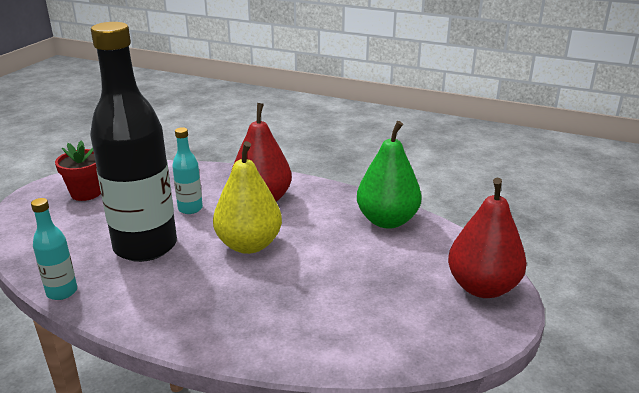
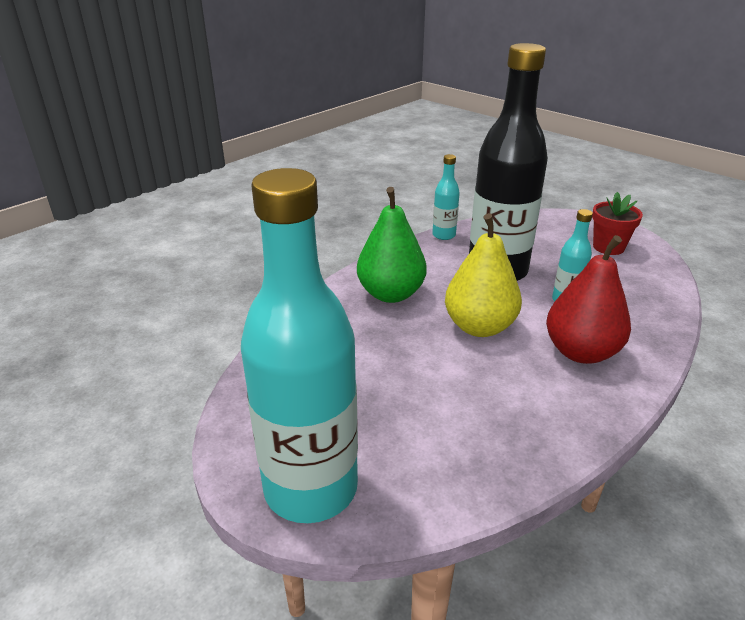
camera: 110 degrees right, 5 degrees up
green pear [357,121,422,229] -> green pear moved to [357,187,426,303]
red pear [448,178,527,298] -> turquoise bottle [241,168,358,523]

